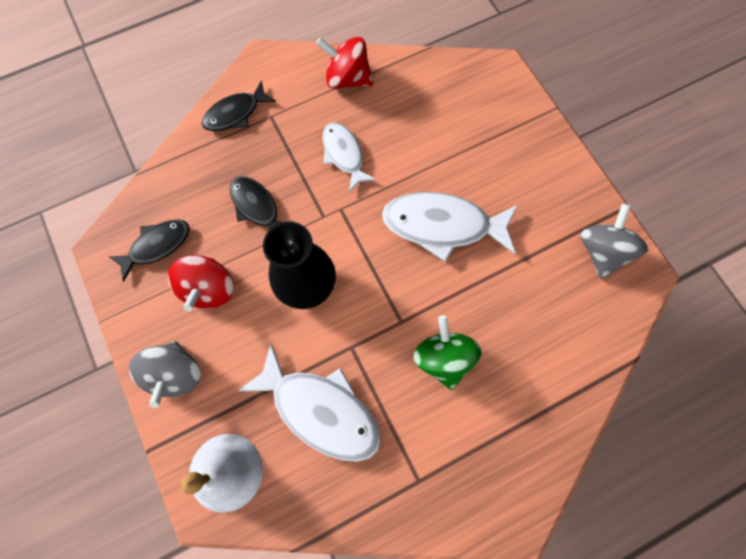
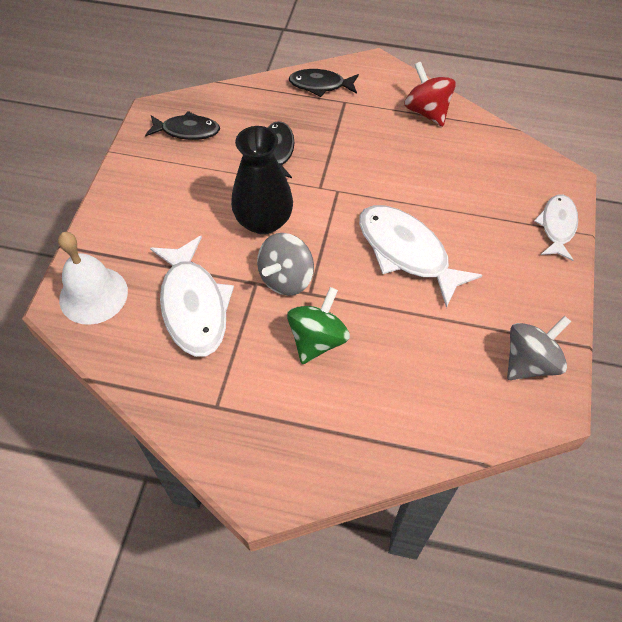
camera: 40 degrees right, 15 degrees down
grey spinning top [129,341,201,408] -> grey spinning top moved to [257,233,314,296]
red spinning top [167,255,233,311] -> none
white fish [323,122,376,192] -> white fish moved to [534,194,578,261]

